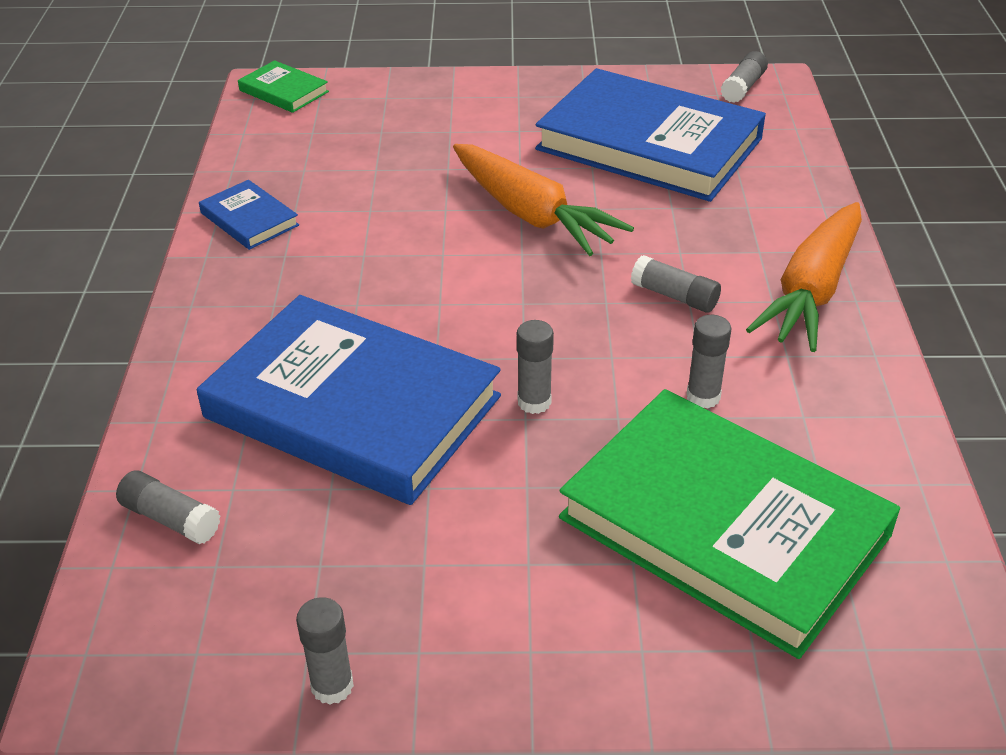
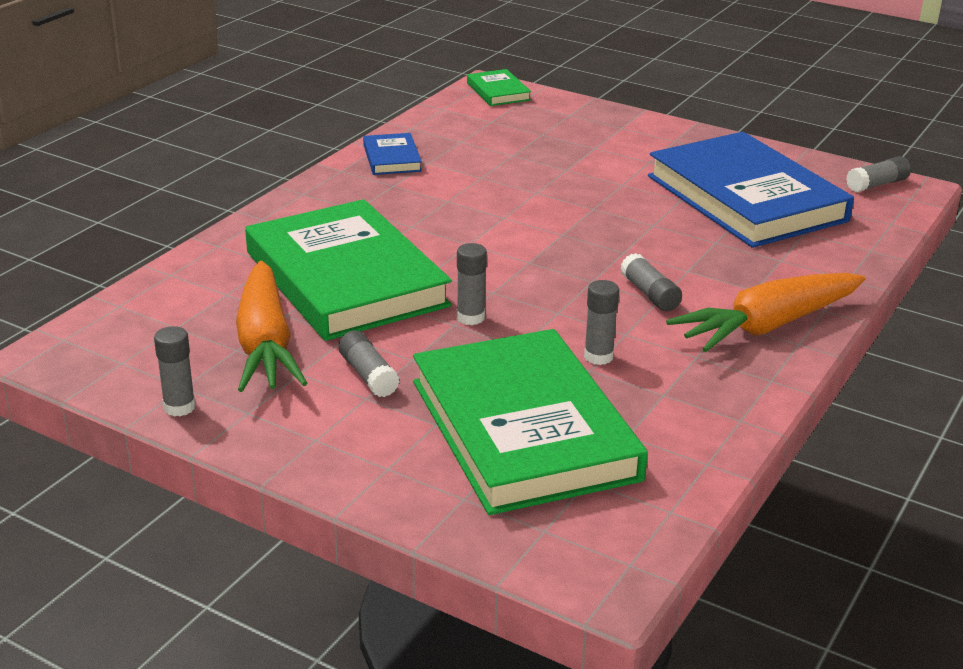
camera: 30 degrees right, 10 degrees down
grey glue stick [116,471,220,544] -> grey glue stick moved to [338,331,400,397]
blue book [197,295,501,505] -> green book [245,199,452,341]
orange carrot [453,144,634,256] -> orange carrot moved to [236,261,307,392]

